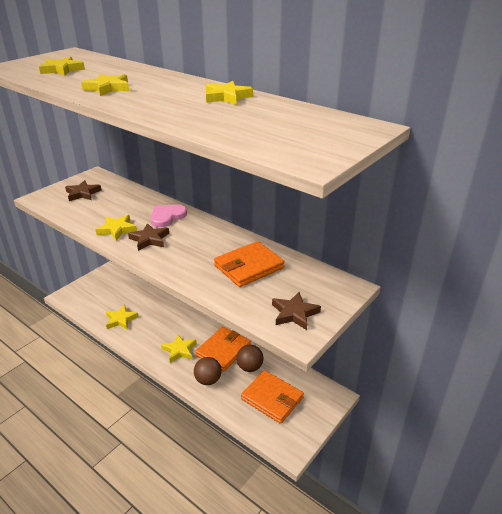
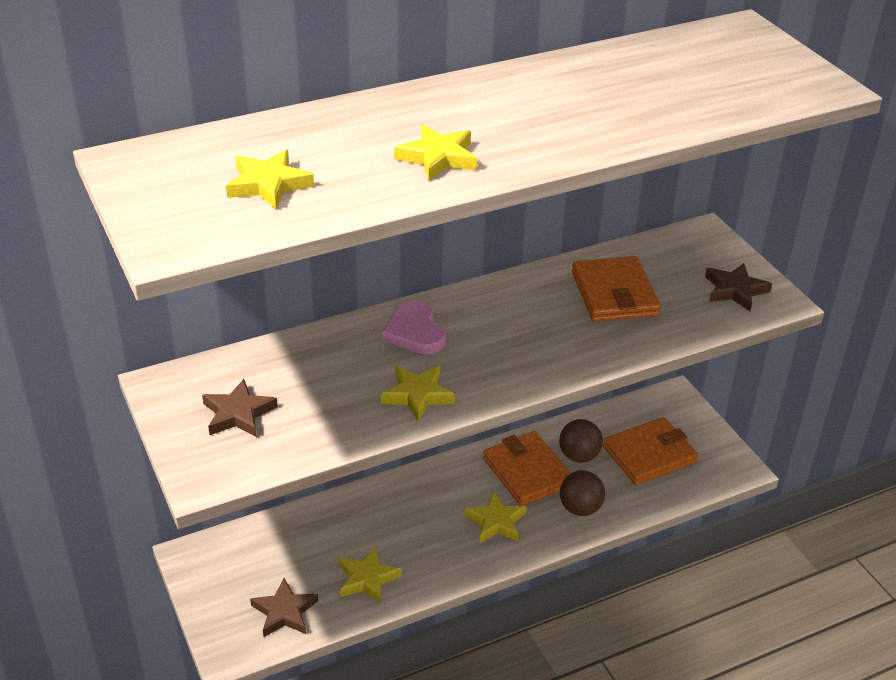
camera: 65 degrees left, 5 degrees up
brown star [128,223,169,251] -> brown star moved to [250,578,318,637]
yellow star [206,81,253,105] -> none

